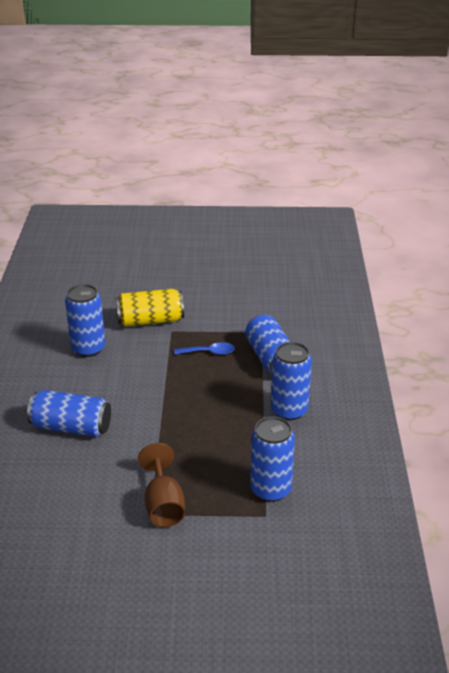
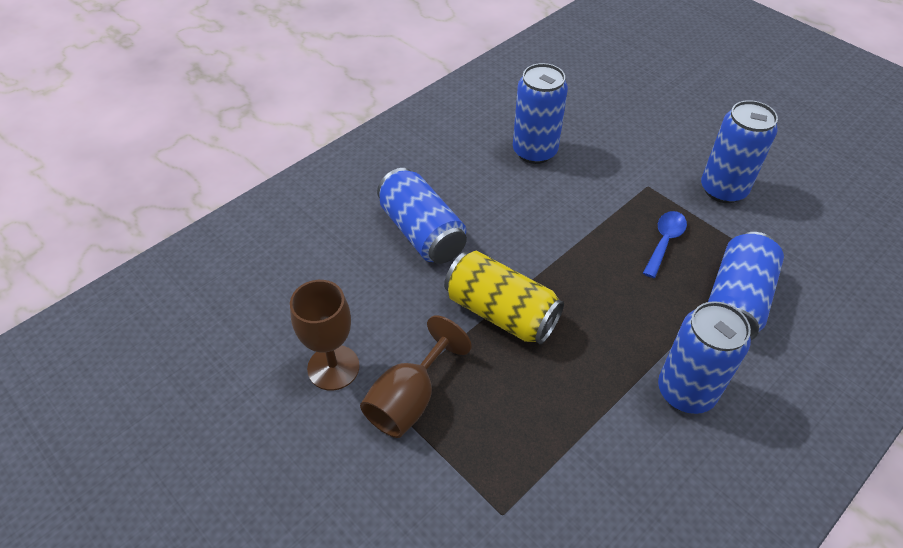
camera: 45 degrees right, 15 degrees up
yellow can [116,289,184,327] -> yellow can moved to [444,251,564,345]
blue spoon [174,342,235,355] -> blue spoon turned 105 degrees counterclockwise [643,211,687,278]
blue can [250,417,295,502] -> blue can moved to [701,100,778,203]
none -> brown goblet [290,280,360,390]

